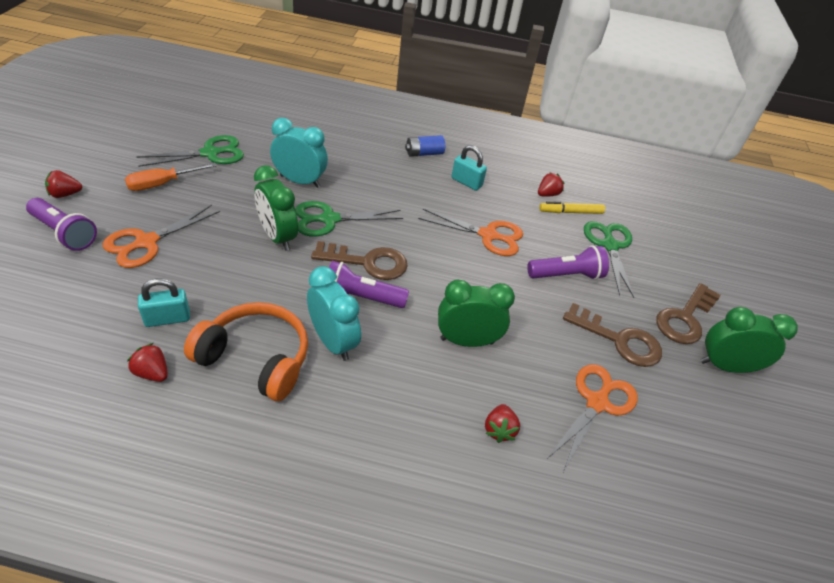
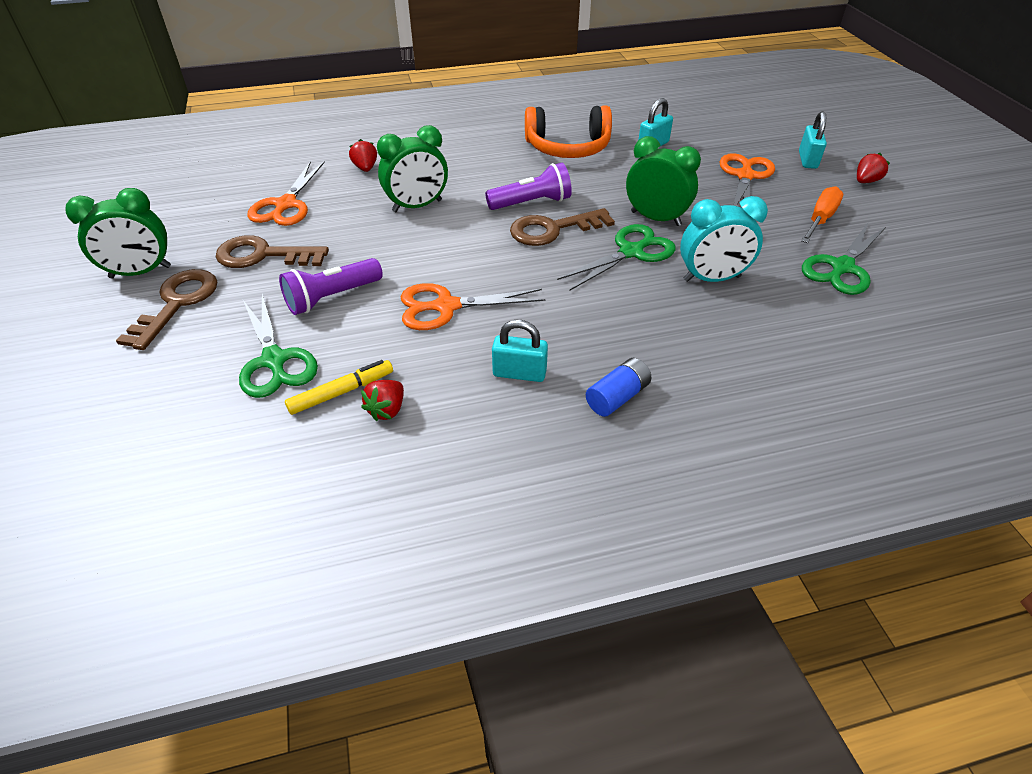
camera: 160 degrees right, 0 degrees up
purple flashlight [26,198,97,251] -> turquoise padlock [799,111,827,169]
red strawberry [127,343,168,382] -> none
turquoise clock [307,266,361,361] -> none

